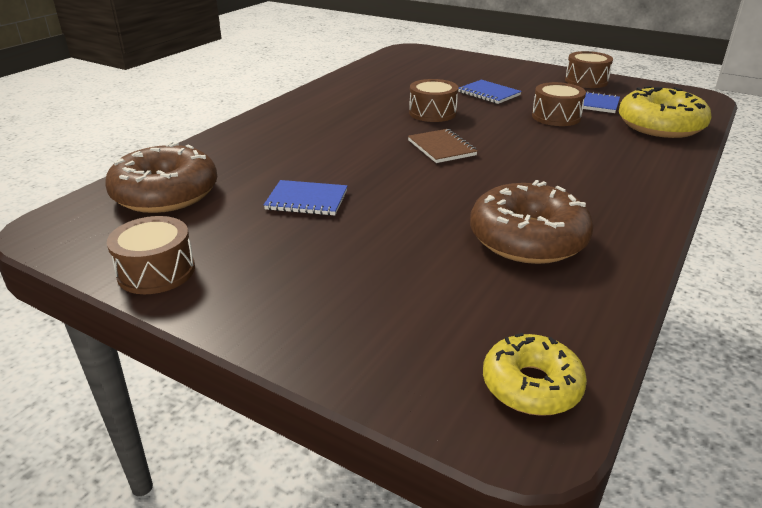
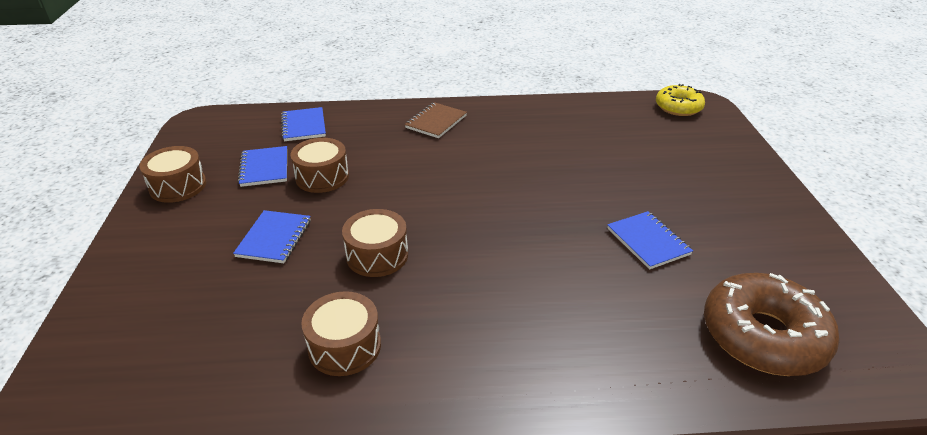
camera: 125 degrees left, 5 degrees up
brown drum [107,216,195,294] -> brown drum moved to [301,291,381,376]
brown notebook [408,129,478,163] -> brown notebook moved to [405,102,467,138]
brown donut [470,180,594,264] -> none
yellow donut [619,86,712,138] -> blue notebook [281,107,326,141]

